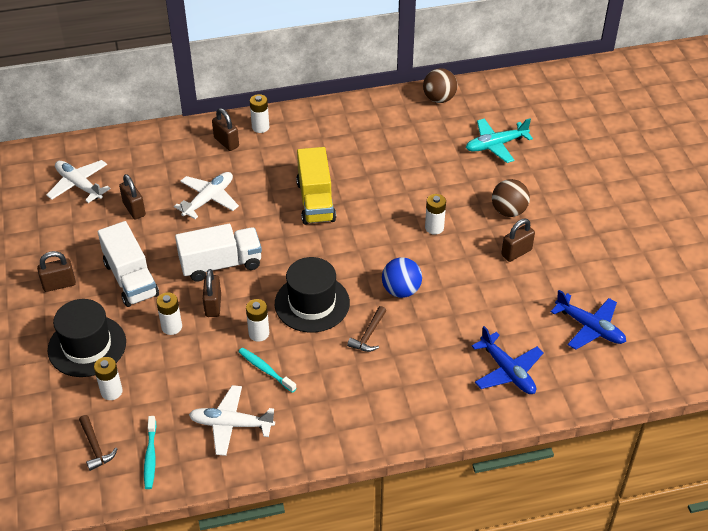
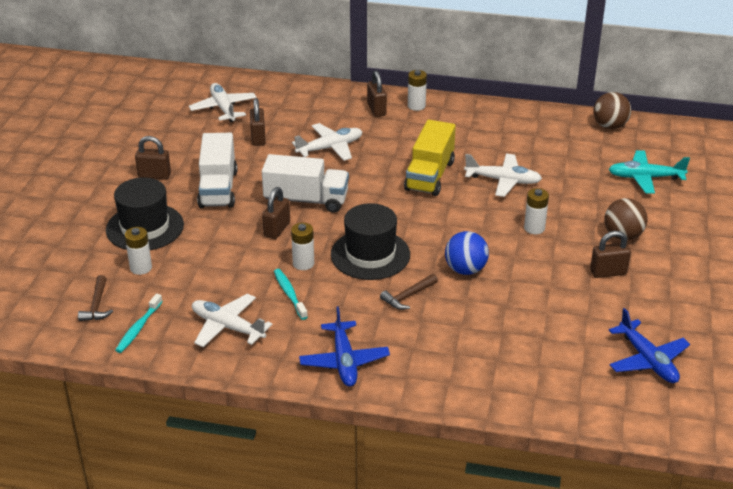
camera: 25 degrees right, 10 degrees down
white battery [156,292,182,335] -> none
blue plane [472,326,544,394] -> blue plane moved to [299,306,390,387]
none -> white plane [464,154,542,197]

